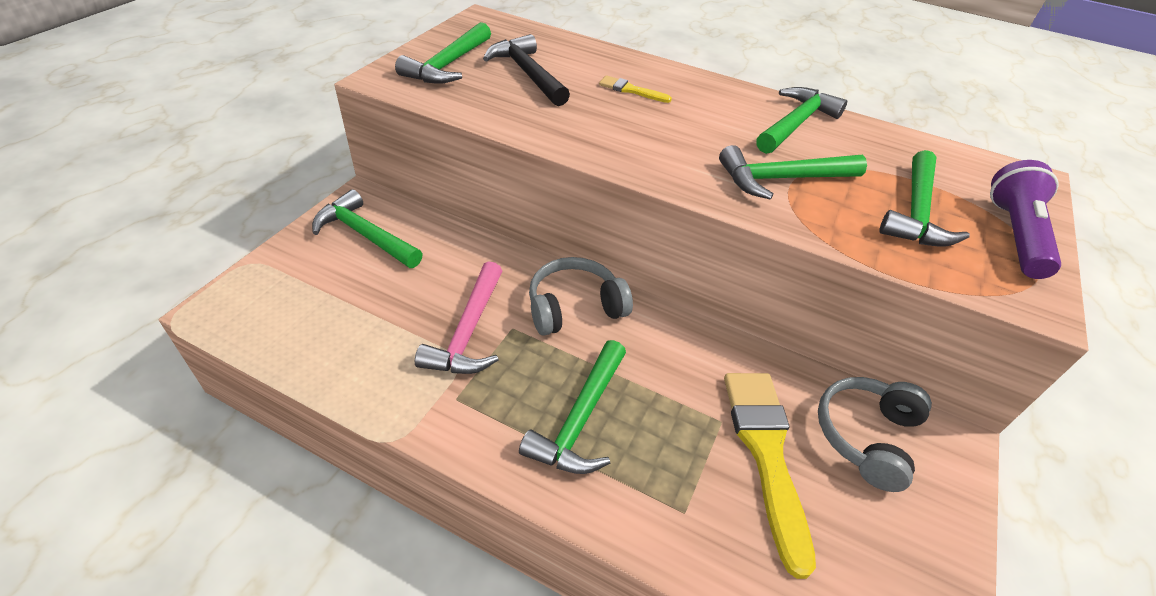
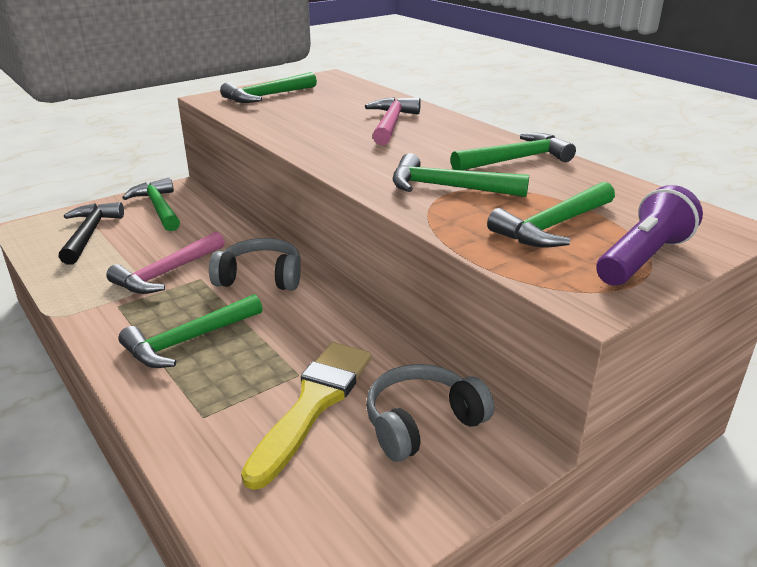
camera: 30 degrees right, 15 degrees down
black hammer [483,34,570,106] -> black hammer moved to [59,202,124,265]
yellow brush [599,75,672,103] -> pink hammer [365,97,421,145]

